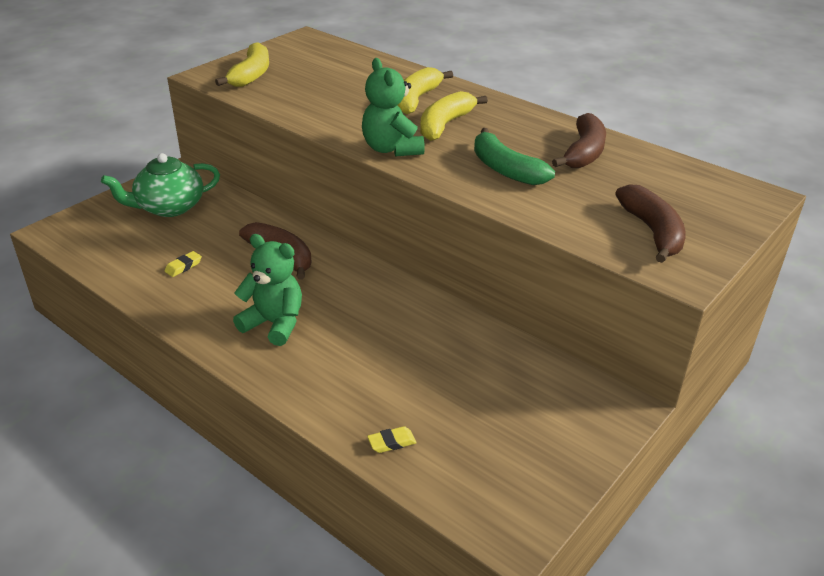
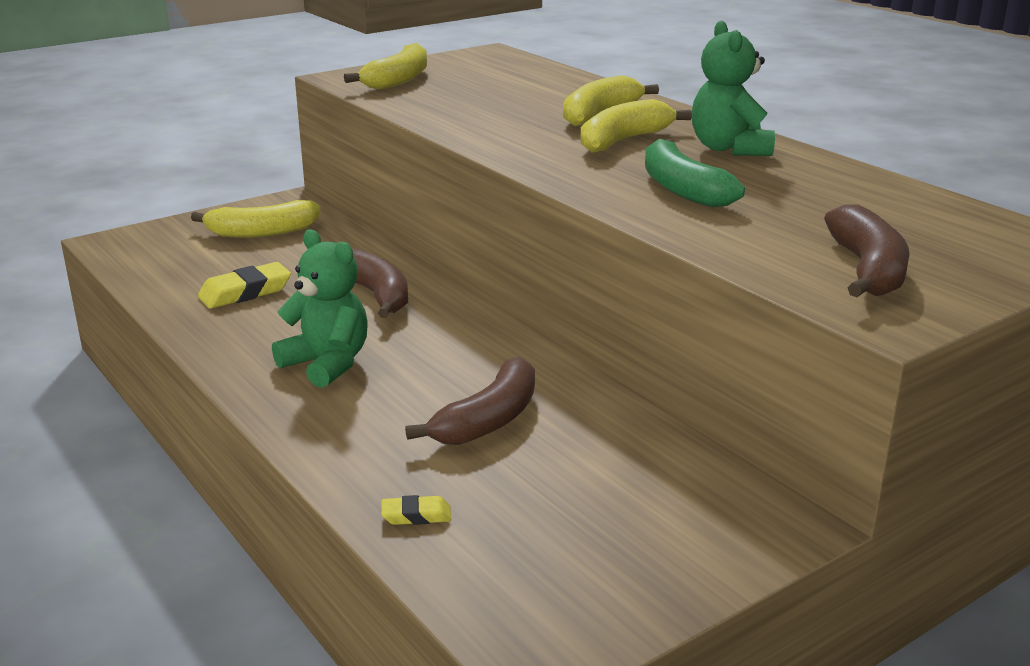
camera: 15 degrees right, 10 degrees down
green teapot [101,153,220,217] -> yellow banana [191,200,320,238]
yellow eraser [165,251,202,277] -> yellow eraser [198,262,291,309], size x1.80
green teddy bear [362,58,425,156] -> green teddy bear moved to [691,21,775,156]
brown banana [552,113,606,168] -> brown banana moved to [405,356,535,445]

